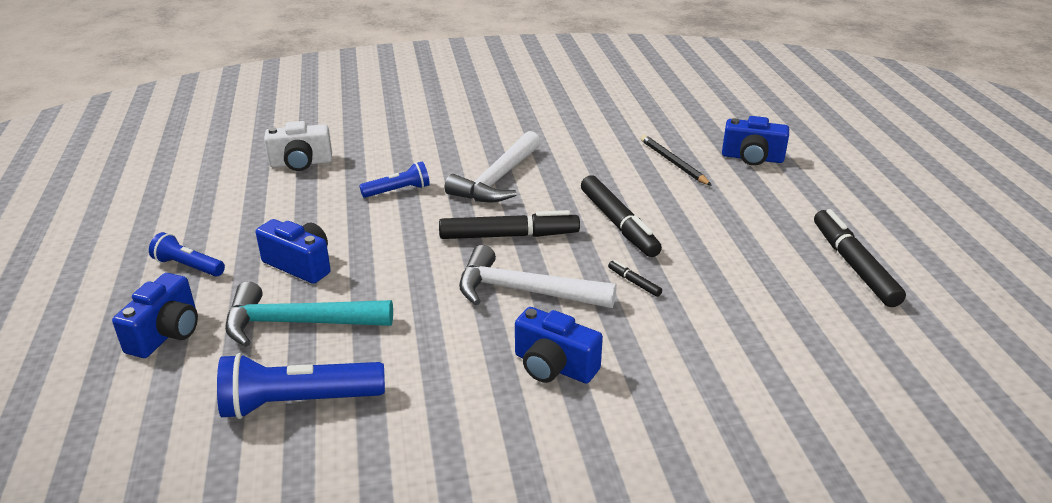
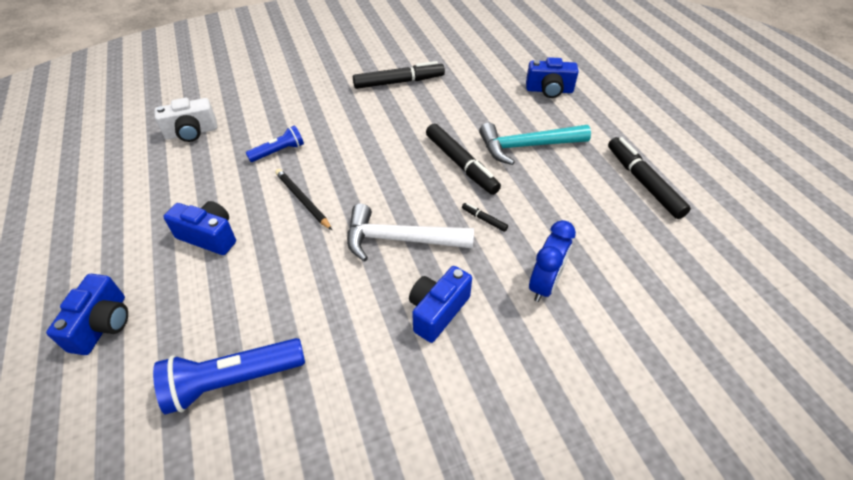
camera: 10 degrees left, 15 degrees up
blue flashlight [149,232,225,277] -> none
turquoise hammer [225,281,393,347] -> turquoise hammer moved to [479,123,591,165]
black marker [439,210,580,239] -> black marker moved to [353,61,445,89]
white hammer [444,131,541,203] -> none
blue camera [515,307,603,383] -> blue camera turned 105 degrees clockwise [409,266,472,343]
black pencil [641,135,712,186] -> black pencil moved to [275,169,332,230]
none -> blue clock [529,220,576,302]

